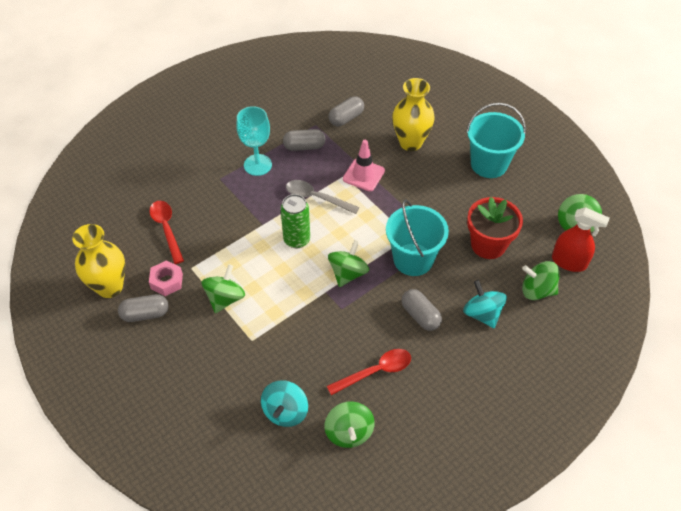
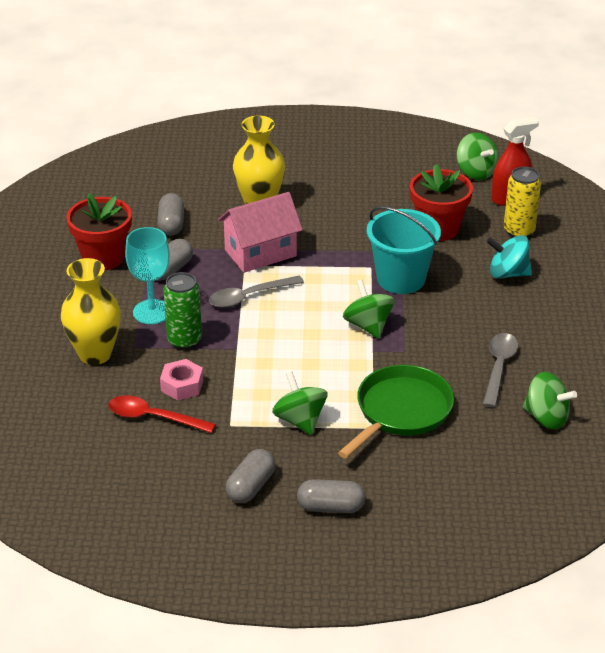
camera: 50 degrees left, 15 degrees down
yellow vase [72,224,125,298] -> yellow vase moved to [61,258,121,365]
pink nut [149,260,183,296] -> pink nut moved to [160,359,203,401]
turquoise spinning top [261,380,308,427] -> none
green can [281,194,310,248] -> green can moved to [164,272,202,350]
red spoon [327,349,411,395] -> grey spoon [483,333,518,407]
pink traffic cone [343,140,385,191] -> pink house [218,192,303,273]
grey capsule [401,289,442,331] -> grey capsule moved to [297,479,366,513]
turquoise bucket [466,103,526,178] -> none
green spinning top [522,261,560,300] -> yellow can [504,167,541,237]
none -> red flower pot [66,193,132,270]
none -> green pan [338,365,454,459]

